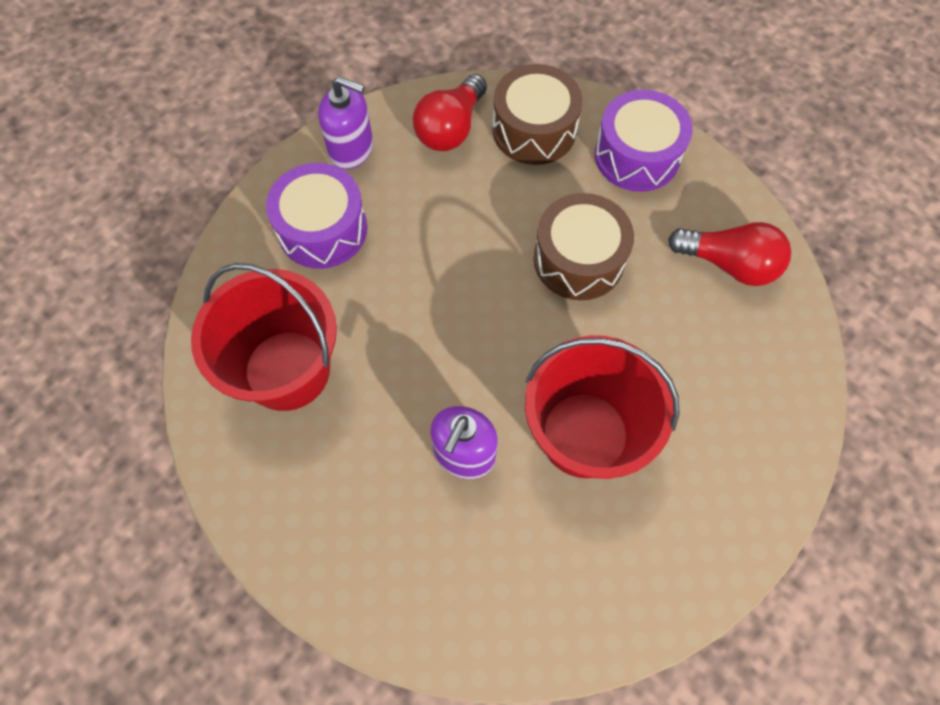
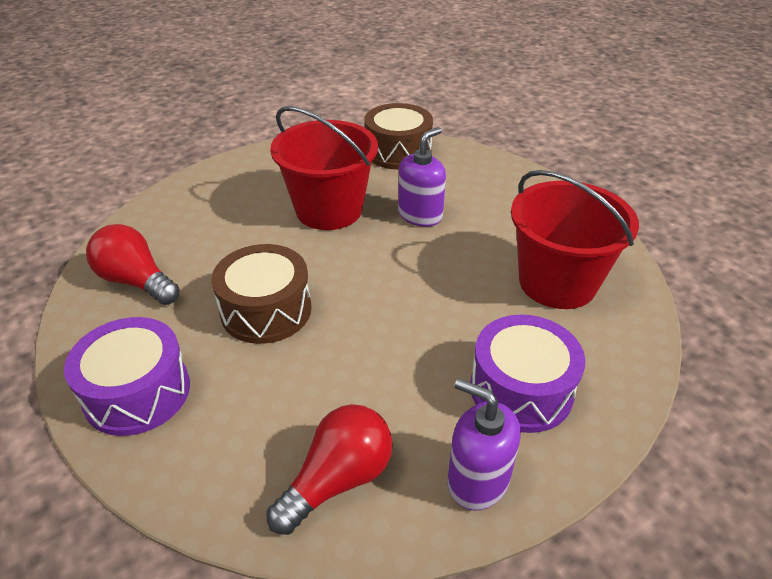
camera: 165 degrees left, 25 degrees down
brown drum [492,64,583,165] -> brown drum moved to [365,103,433,170]

